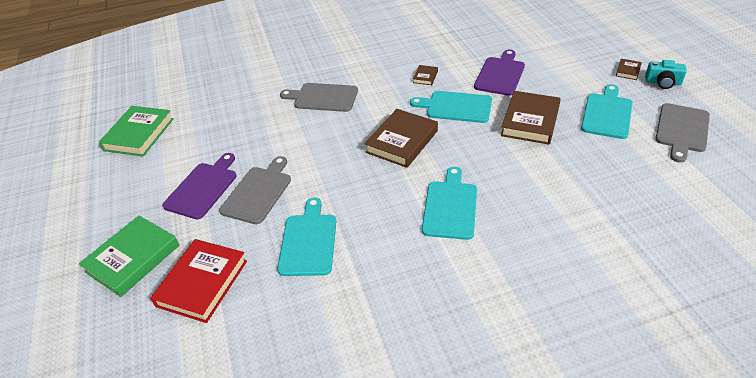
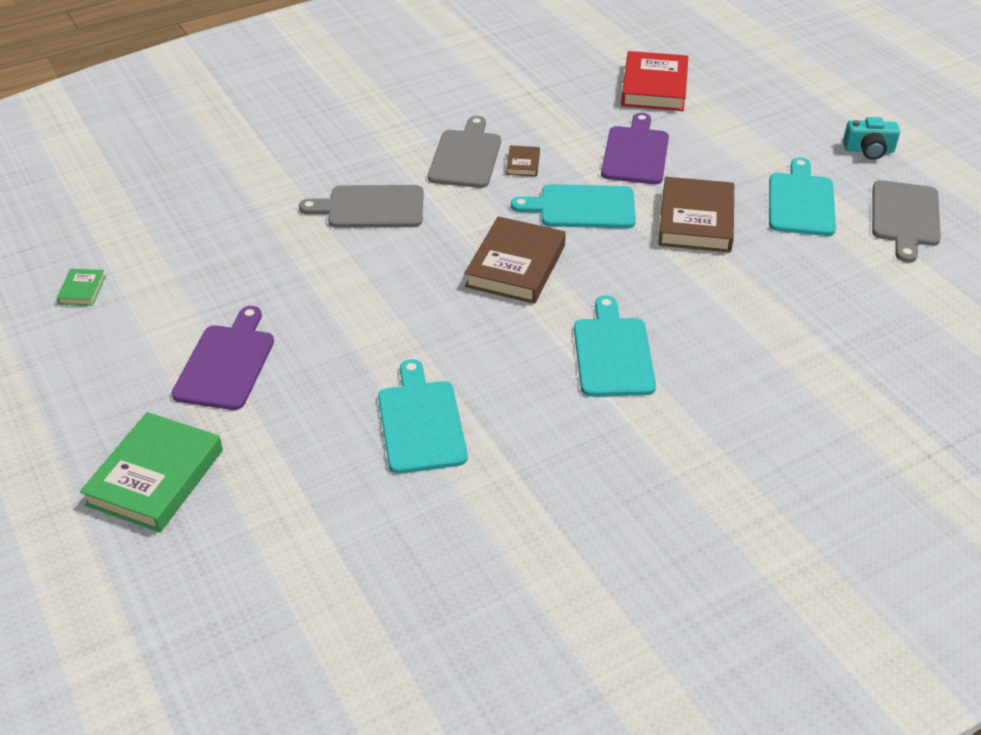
camera: 15 degrees left, 0 degrees up
green book [99,106,174,157] -> green book [57,269,106,306], size x0.46
red book [150,239,247,323] -> red book moved to [621,51,688,111]
grey cutting board [219,156,291,224] -> grey cutting board moved to [428,116,501,188]
brown book [616,59,642,80] -> none

